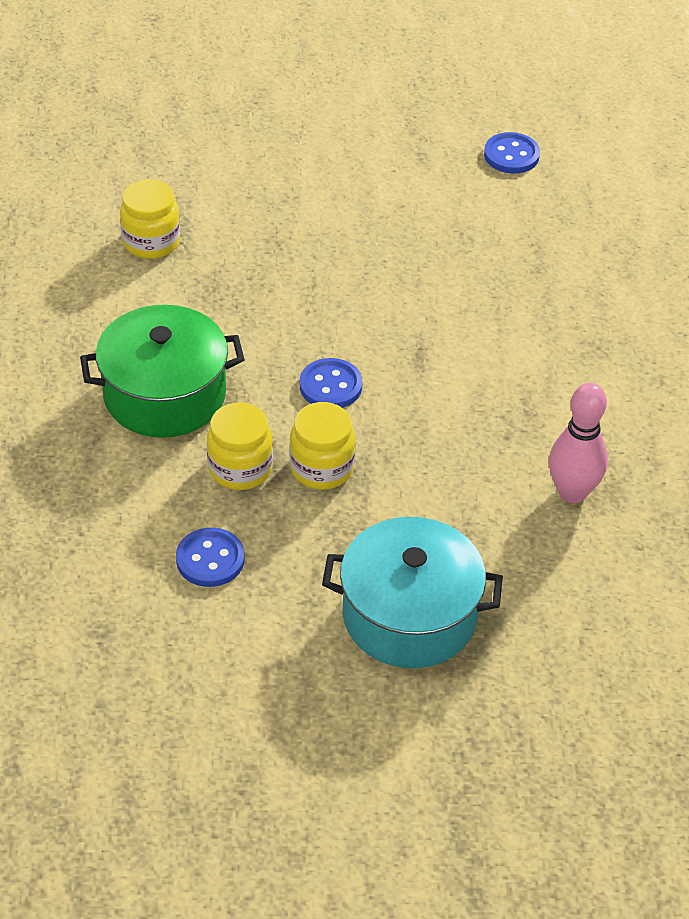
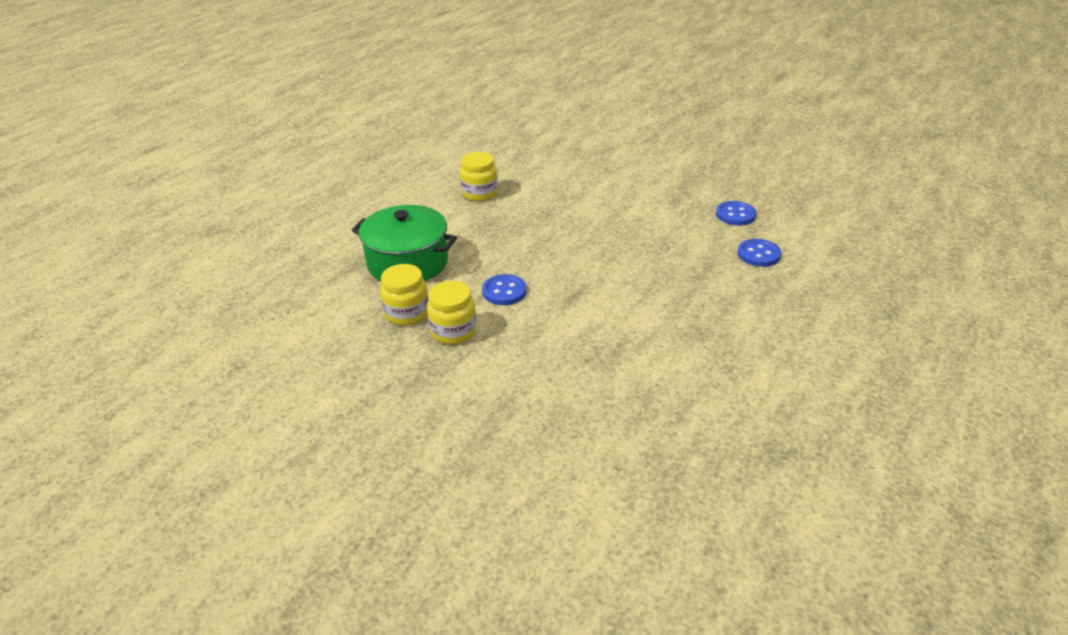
camera: 35 degrees right, 10 degrees down
blue button [176,528,245,587] -> blue button moved to [737,239,781,267]
turquoise pot [322,517,503,668] -> none
pink bowling pin [549,383,608,503] -> none

